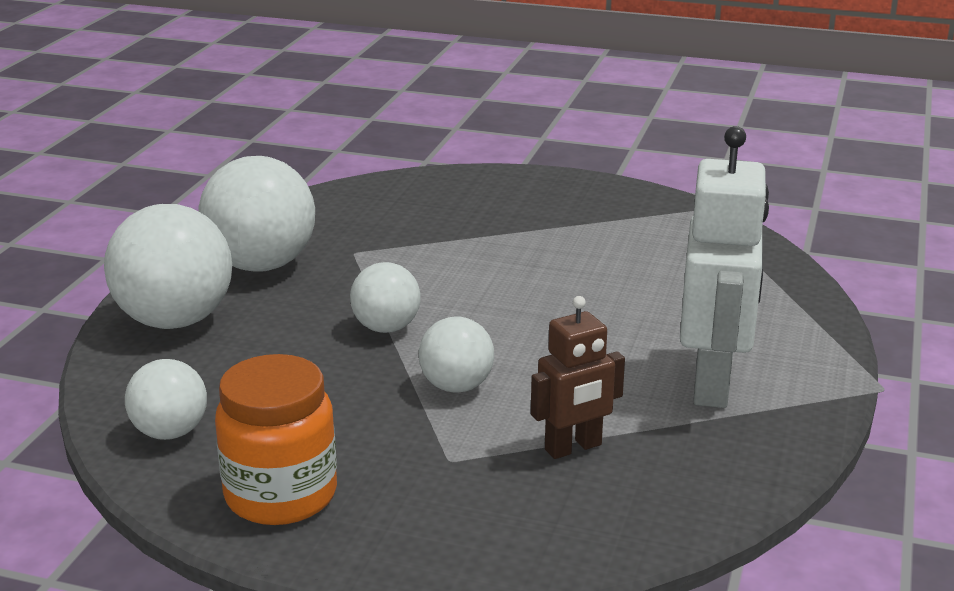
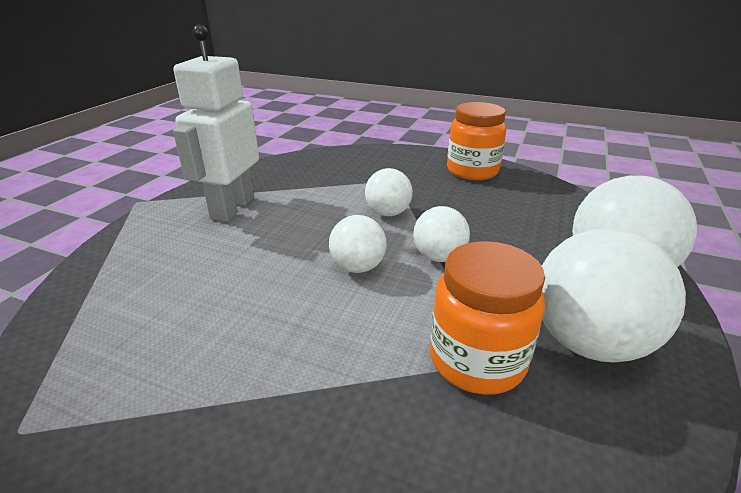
camera: 175 degrees left, 5 degrees up
white ball [125,359,207,440] -> white ball moved to [329,215,387,273]
brown robot [531,296,625,459] -> none
none -> orange jar [430,241,545,395]

